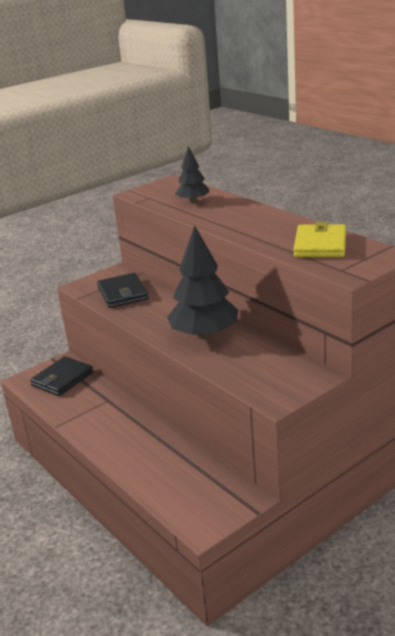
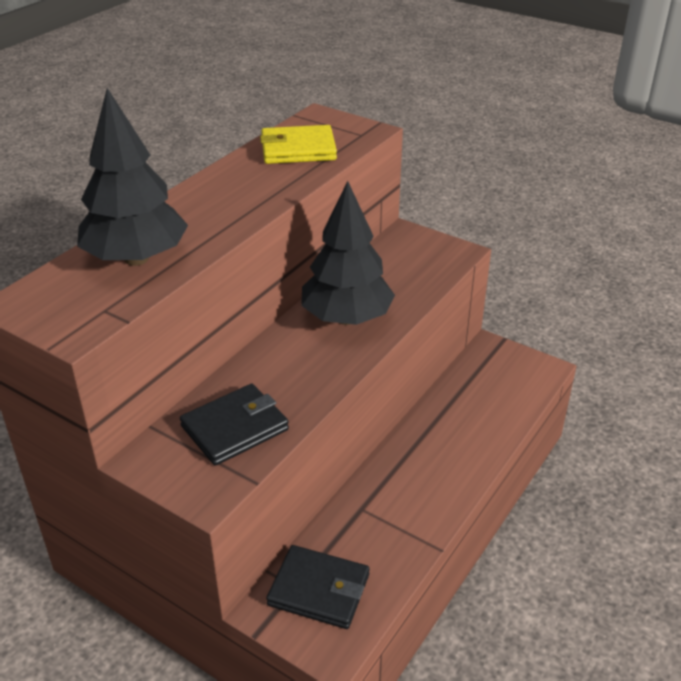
camera: 110 degrees left, 10 degrees up
black tree [175,146,209,203] -> black tree [77,88,188,266], size x1.84

